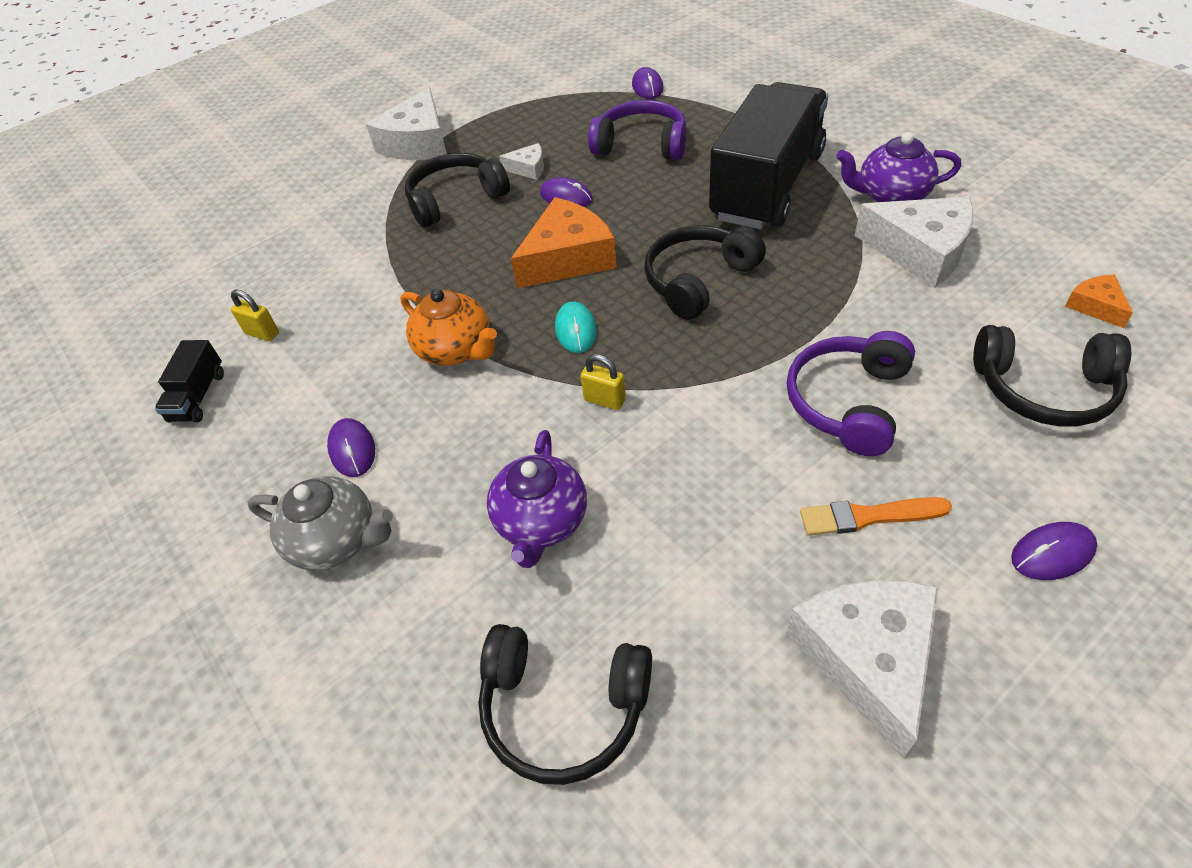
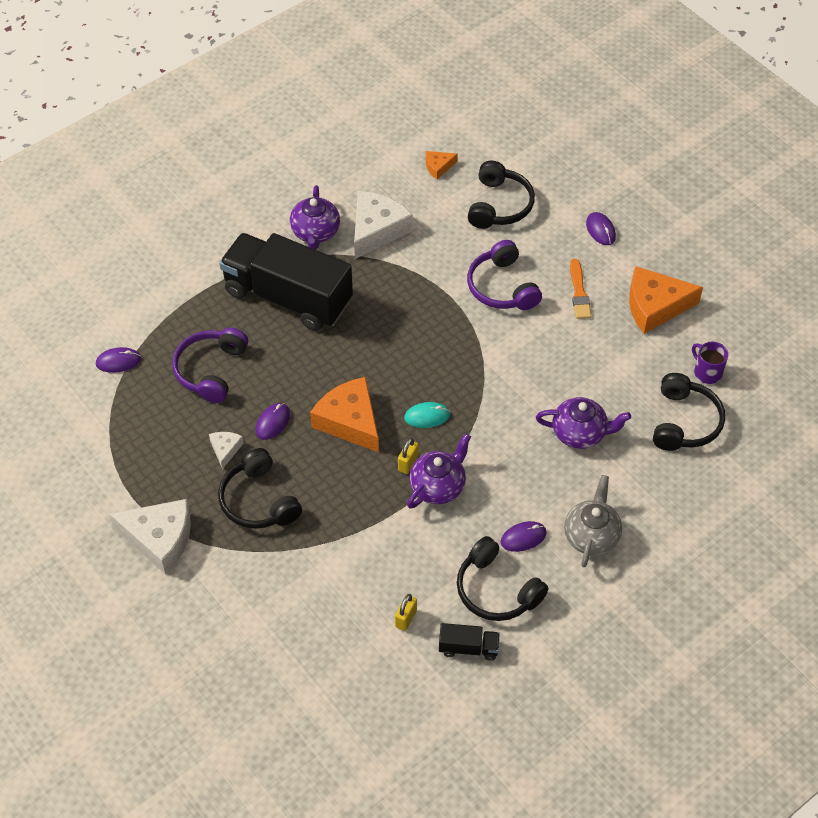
camera: 95 degrees left, 5 degrees up
orange teapot [400,289,497,366] -> purple teapot [407,433,471,509]
yellow padlock [580,354,626,410] -> yellow padlock moved to [398,438,419,474]
black headphones [644,225,766,320] -> black headphones moved to [457,536,549,621]
purple headphones [787,331,915,456] -> purple headphones turned 45 degrees clockwise [467,240,542,310]
white cheese [787,580,939,759] -> orange cheese [629,266,703,334]
none -> purple mug [692,342,728,384]

